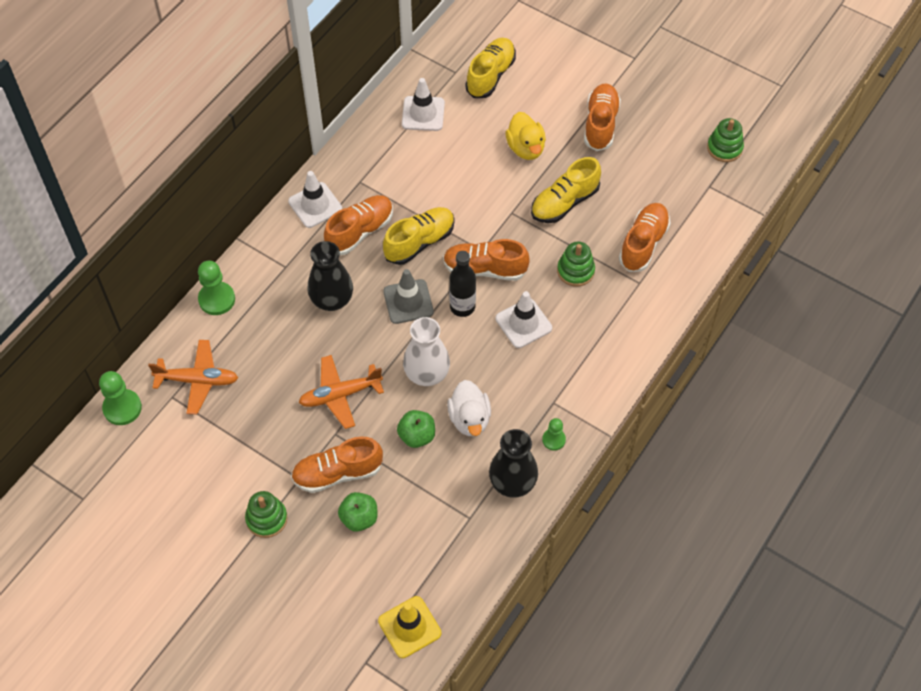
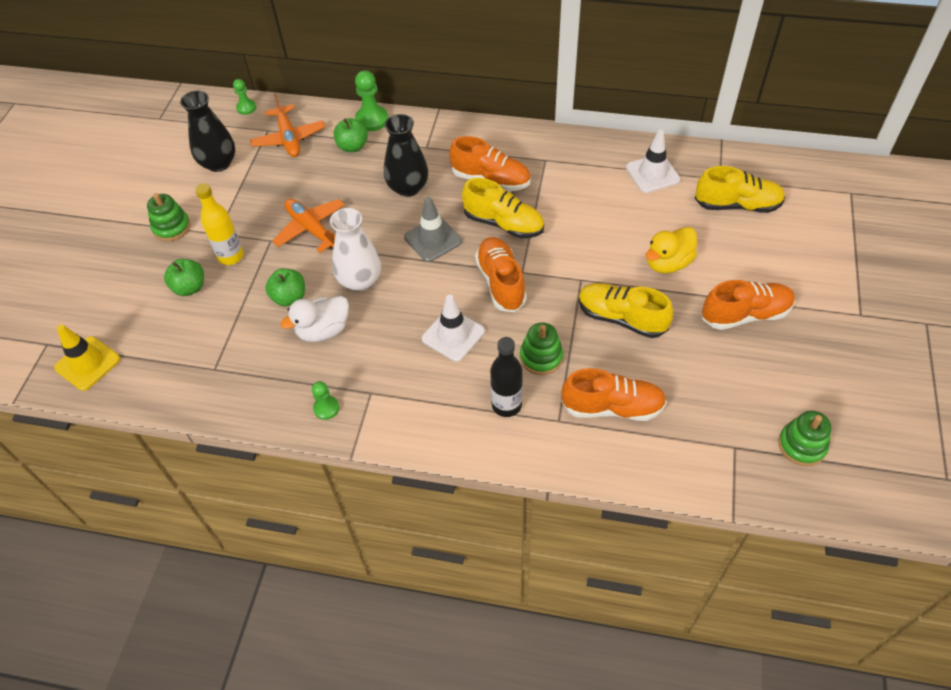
camera: 70 degrees right, 5 degrees down
green pawn [99,371,142,425] -> green pawn [233,79,256,115], size x0.61
white traffic cone [288,171,342,228] -> none
orange shoe [291,436,383,493] -> yellow bottle [195,183,244,265]
black bottle [449,251,476,317] -> black bottle moved to [490,337,523,417]
black vase [489,429,538,498] -> black vase moved to [180,91,235,172]
none -> green apple [334,118,368,152]

